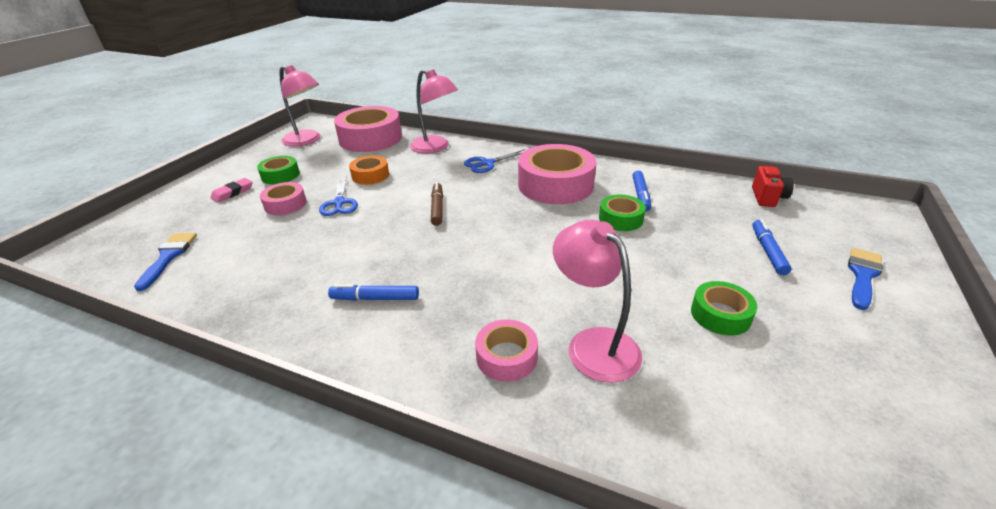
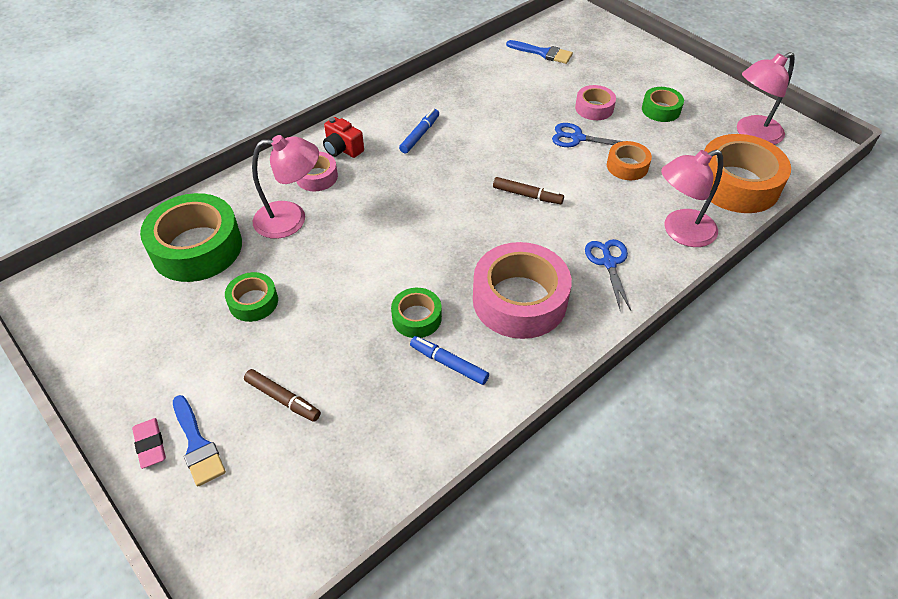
camera: 115 degrees right, 15 degrees up
pink eraser [210,178,252,203] -> pink eraser moved to [132,418,166,469]
pink tape [334,106,402,152] -> orange tape [704,134,791,213]
red camera [752,166,794,207] -> red camera moved to [323,117,364,158]
blue marker [752,219,792,275] -> brown marker [244,369,321,422]
none -> green tape [140,193,242,282]

